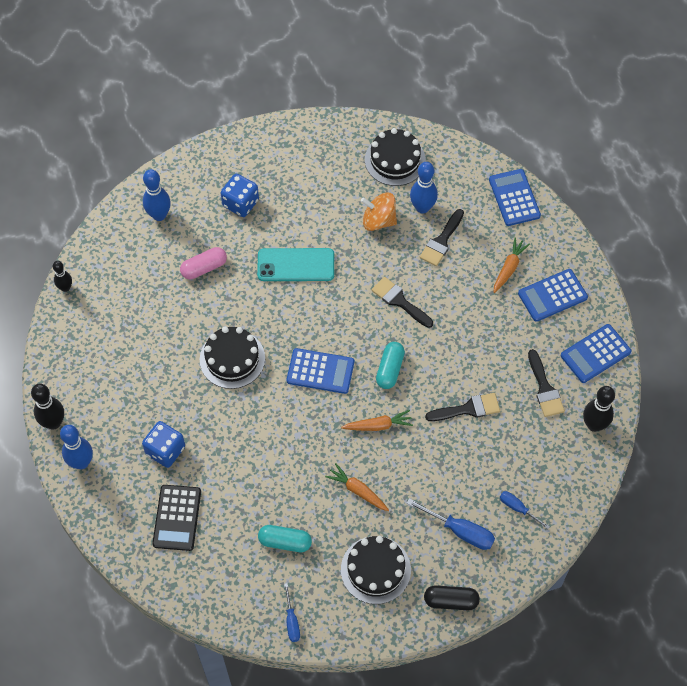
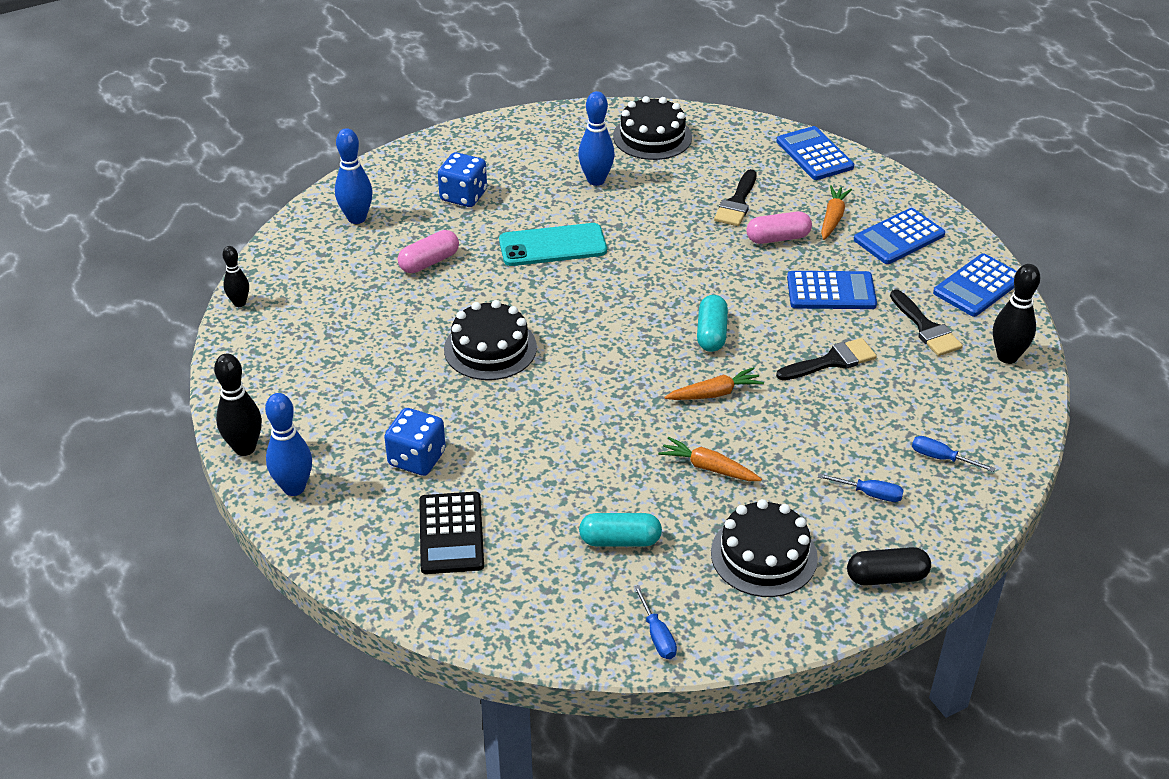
camera: 10 degrees left, 20 degrees down
blue calculator [287,348,354,394] -> blue calculator moved to [787,271,877,309]
orange spinning top [361,192,397,231] -> none
black brush [372,277,433,328] -> none
blue screwdriver [406,498,495,550] -> blue screwdriver [817,473,904,502], size x0.61
blue bowling pin [410,162,438,214] -> blue bowling pin moved to [578,91,615,186]
none -> pink capsule [746,211,812,244]

